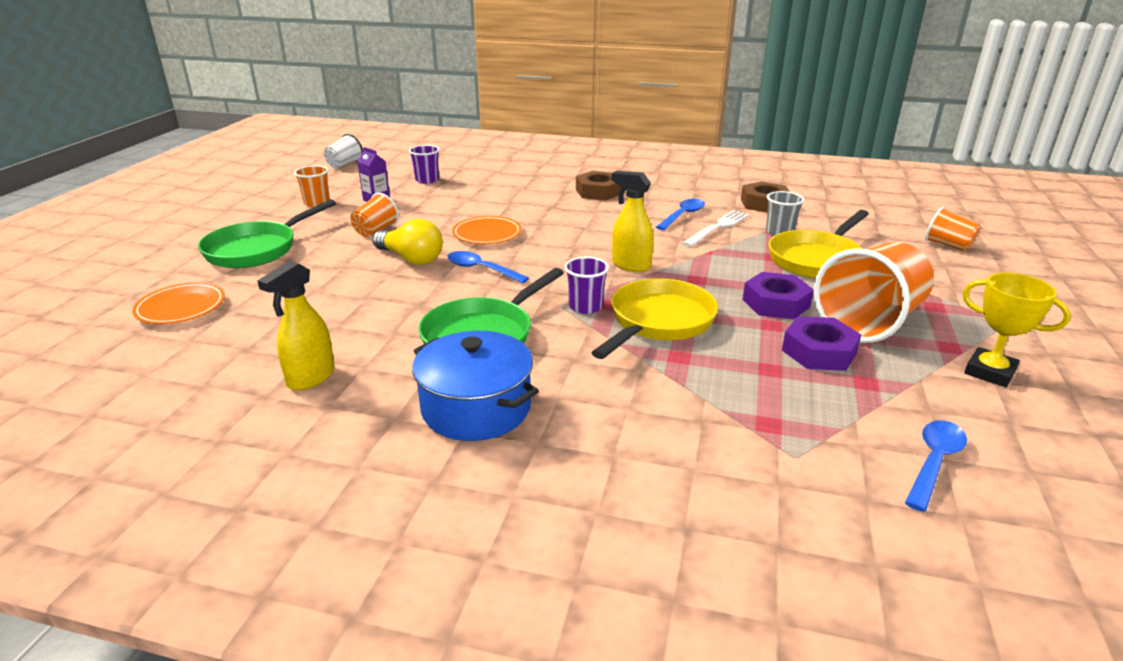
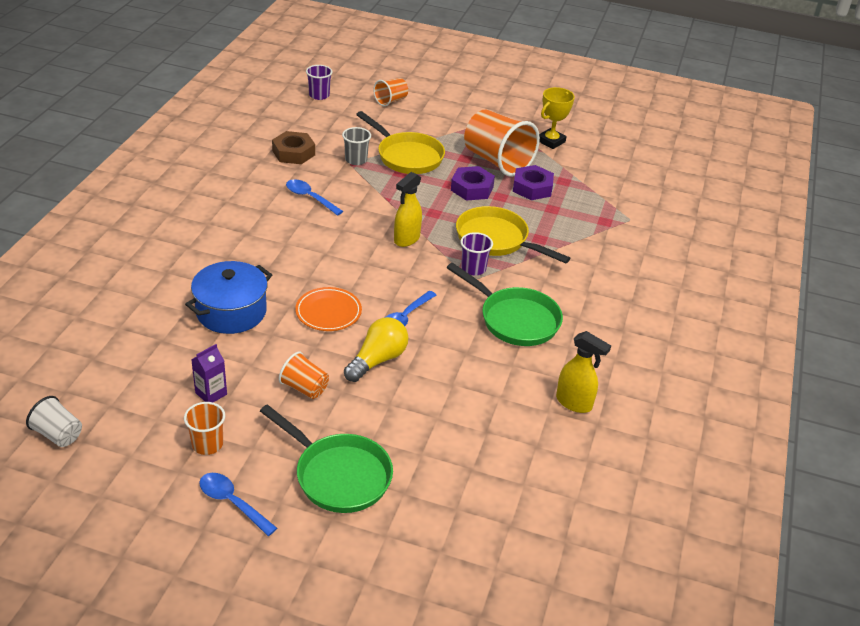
camera: 90 degrees left, 10 degrees up
orange plate [132,282,225,324] -> none
purple cup [409,145,440,184] -> purple cup moved to [306,65,333,100]
blue pot [412,331,539,441] -> blue pot moved to [185,261,272,334]
brown nut [576,171,621,201] -> none
white fork [682,210,749,247] -> none
blue spoon [905,420,967,512] -> blue spoon moved to [199,473,277,536]

